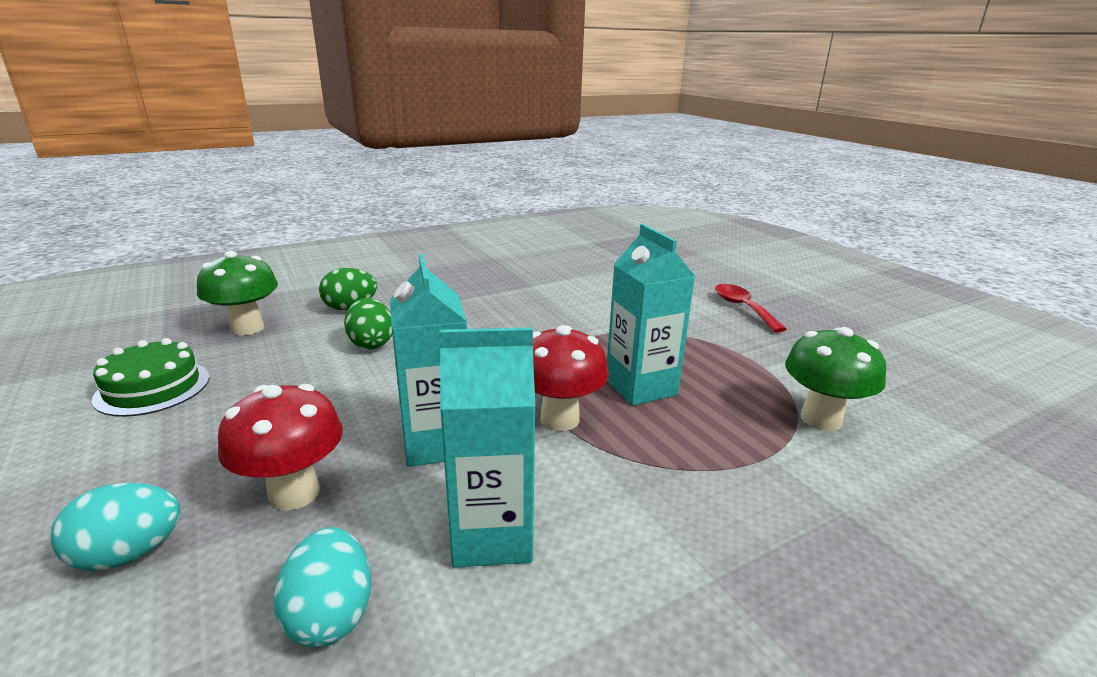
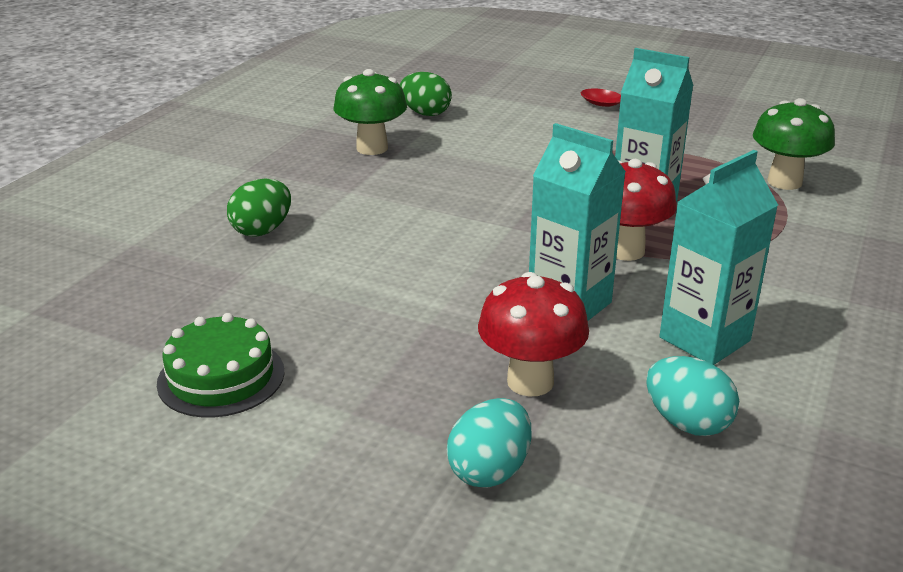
camera: 35 degrees left, 5 degrees up
green mushroom [197,251,278,336] -> green mushroom moved to [334,69,407,155]
green egg [344,298,392,349] -> green egg moved to [400,72,452,116]

